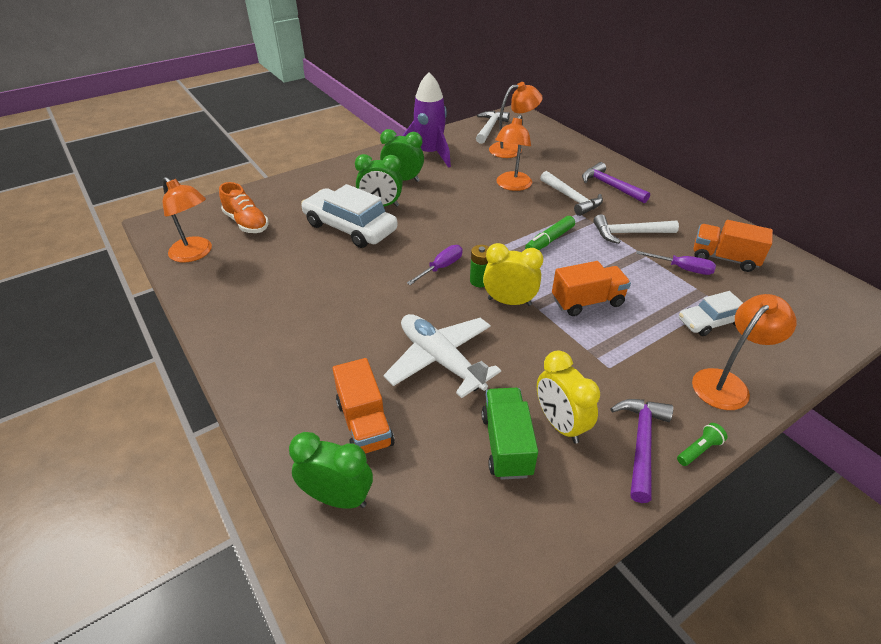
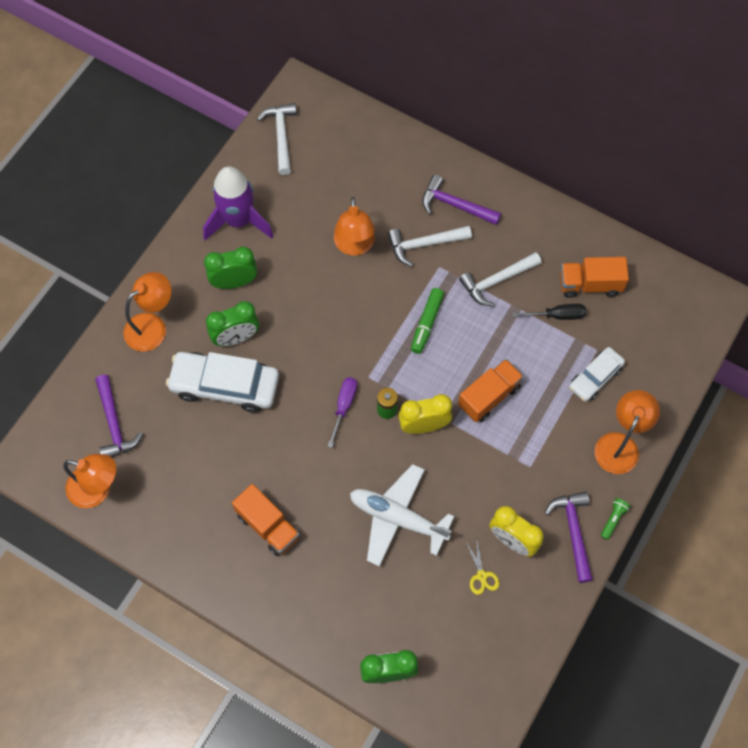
camera: 25 degrees left, 25 degrees up
orange shoe [219,182,269,233] -> purple hammer [95,375,143,457]
orange truck [332,358,395,454] -> orange truck moved to [232,484,300,556]
green truck [481,388,538,480] -> yellow scissors [466,542,499,595]
orange lamp [489,82,543,158] -> orange lamp moved to [124,272,171,352]
white hammer [540,171,603,216] -> white hammer turned 135 degrees clockwise [388,226,472,267]
purple screwdriver [636,251,716,275] -> black screwdriver [513,304,586,320]

